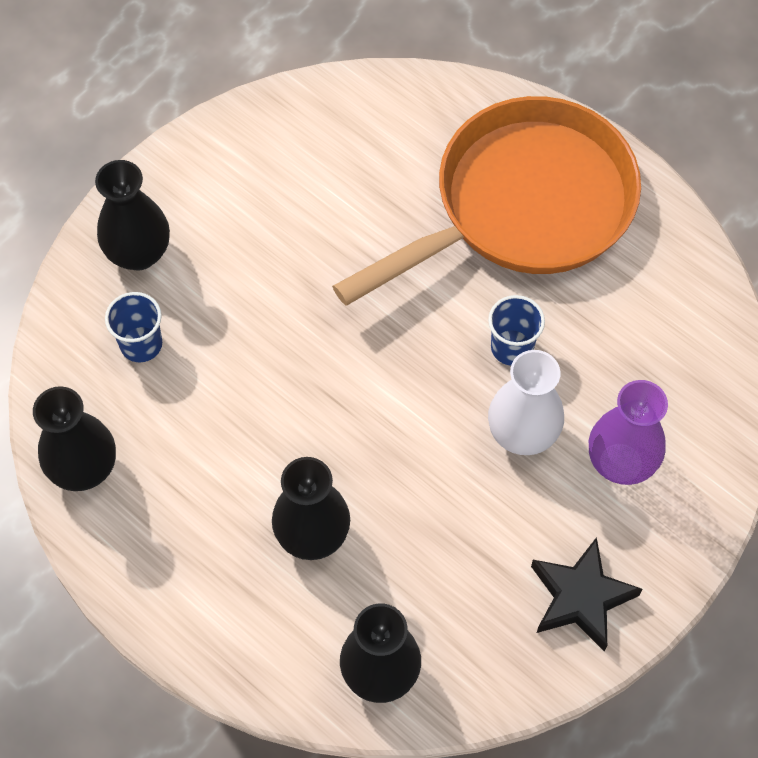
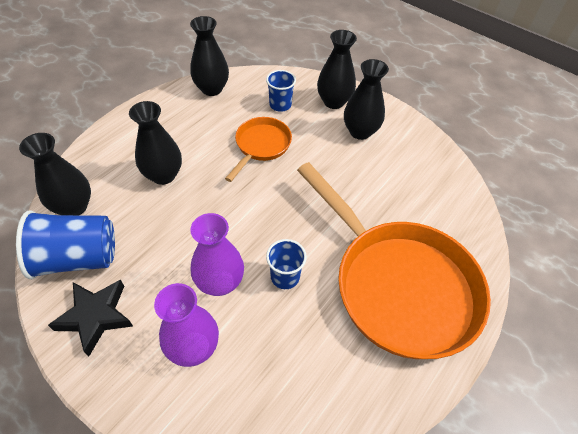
camera: 85 degrees right, 10 degrees down
white vase [488,350,564,455] -> purple vase [190,213,244,296]
none -> blue cup [16,210,115,279]
none -> orange pan [225,117,292,182]
none -> black vase [344,59,389,140]

